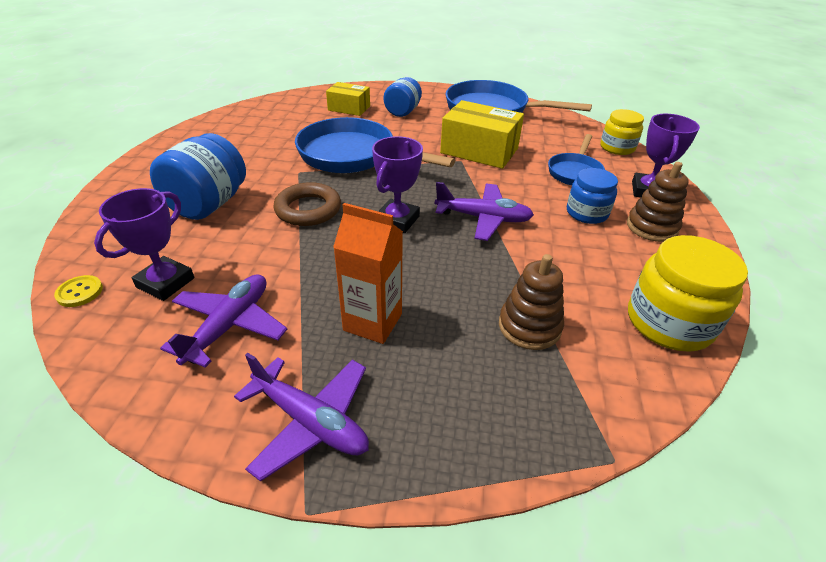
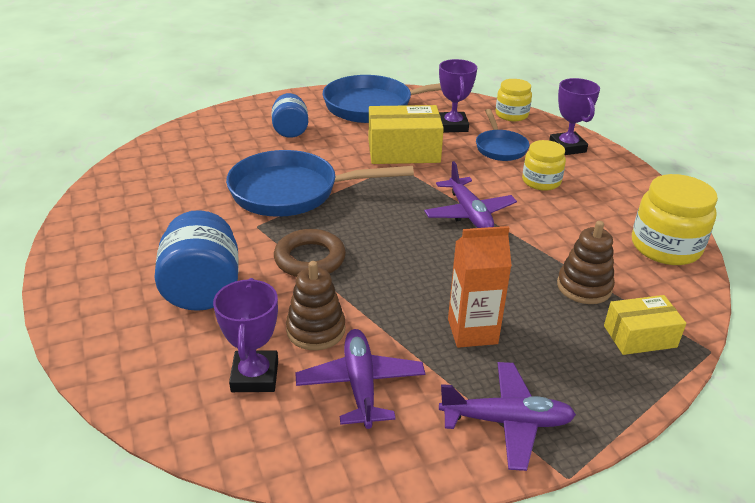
camera: 30 degrees left, 5 degrees down
yellow button [54,275,103,307] -> none
yellow box [326,82,370,116] -> yellow box moved to [604,295,687,355]
purple trophy [372,136,423,233] -> purple trophy moved to [439,59,477,133]
purple plane [435,182,534,241] -> purple plane turned 90 degrees clockwise [424,161,517,228]
blue jar [567,168,618,224] -> yellow jar [522,140,566,191]
brown stacking toy [627,162,689,242] -> brown stacking toy moved to [286,261,345,350]

